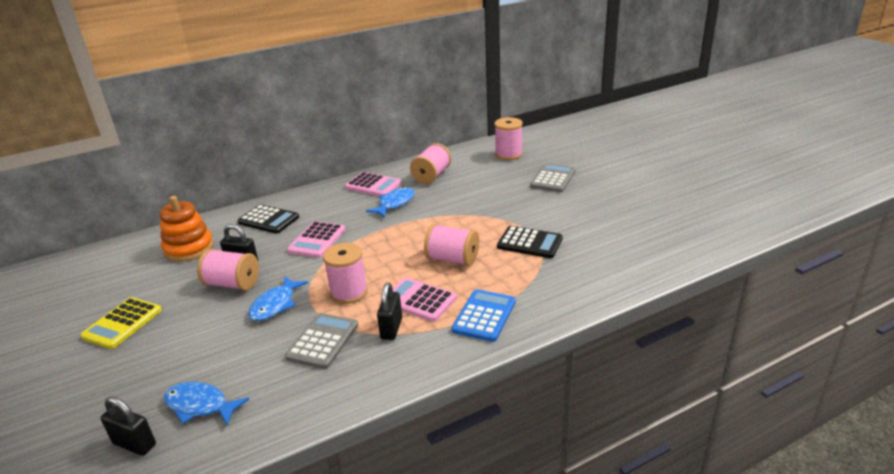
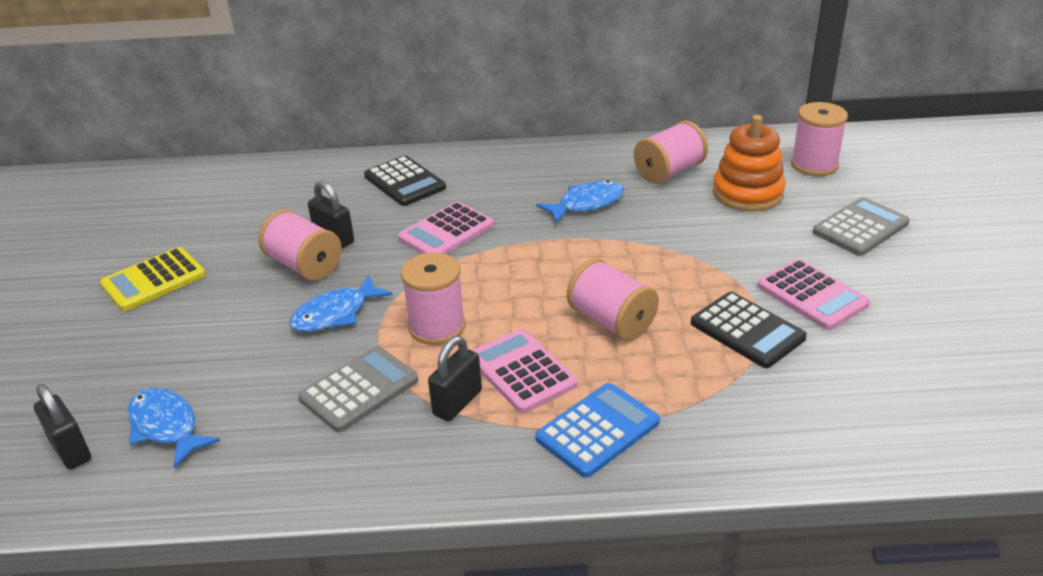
camera: 25 degrees right, 5 degrees up
orange stacking toy [160,196,214,262] -> orange stacking toy moved to [713,115,786,211]
pink calculator [345,172,402,196] -> pink calculator moved to [758,259,870,330]

